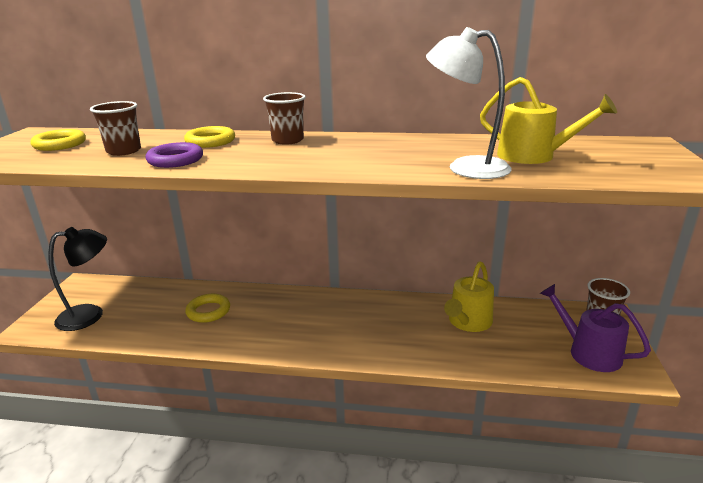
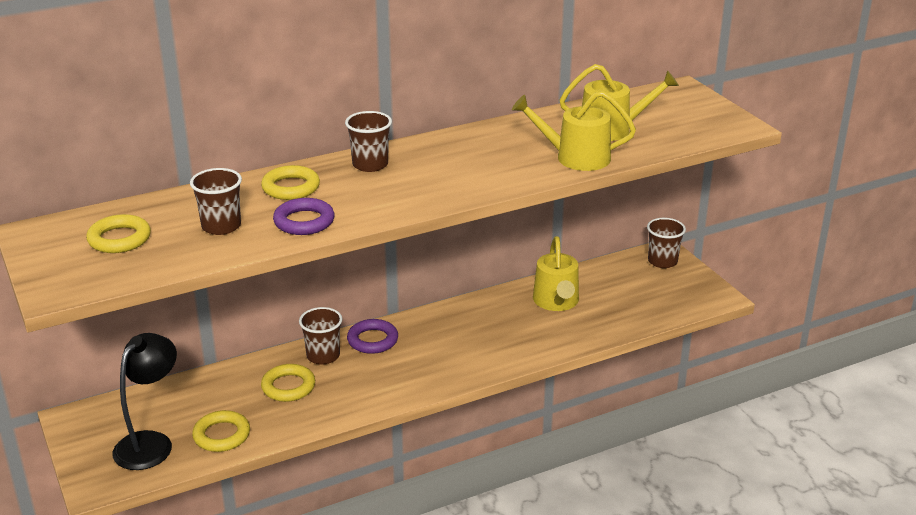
camera: 35 degrees left, 5 degrees up
white lamp [426,27,512,179] -> yellow watering can [512,91,636,171]
purple watering can [540,284,651,372] -> none
none -> yellow ring [192,410,250,452]
none -> brown cup [299,307,342,364]
none -> purple ring [347,319,398,354]

